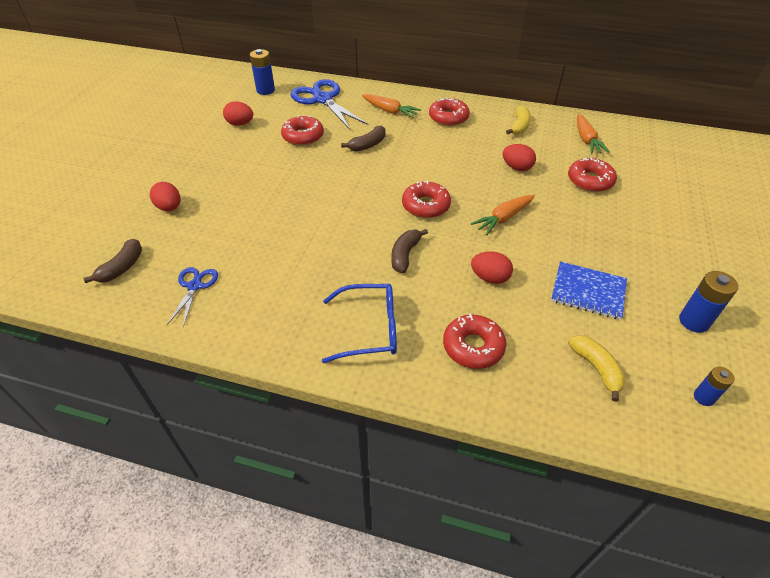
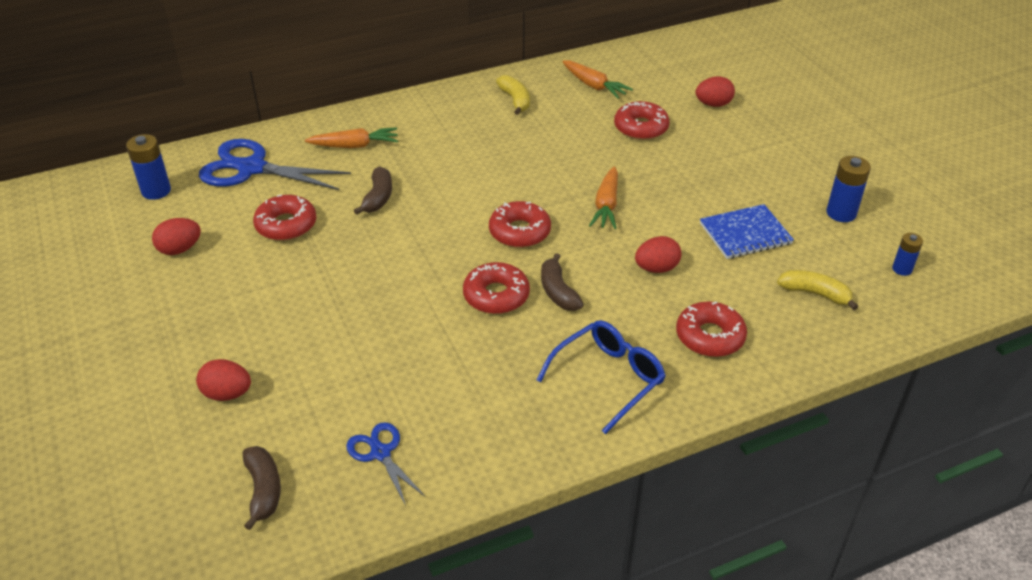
camera: 40 degrees left, 5 degrees down
red donut [429,98,470,126] -> red donut moved to [463,262,530,314]
red egg [502,144,536,171] -> red egg moved to [696,76,735,107]

